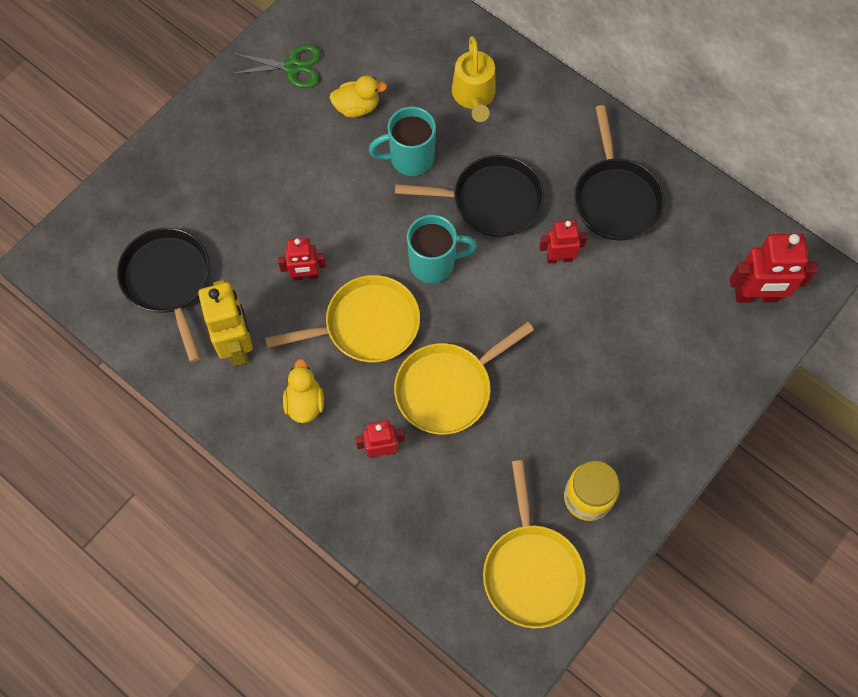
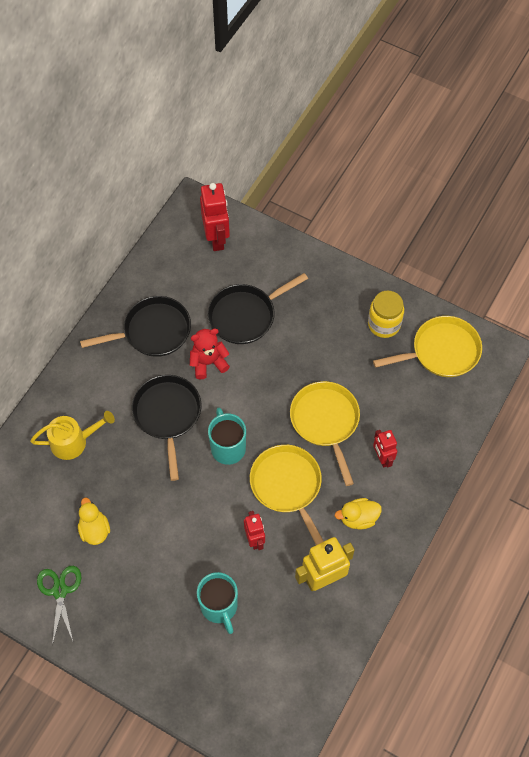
camera: 100 degrees left, 5 degrees down
black pan [117,228,210,363] -> black pan moved to [207,273,308,344]
turquoise mug [369,106,436,176] -> turquoise mug moved to [197,572,238,634]
yellow pan [394,322,534,435] -> yellow pan turned 150 degrees counterclockwise [290,381,360,486]
red robot [539,220,587,264] -> red teddy bear [190,329,230,379]

